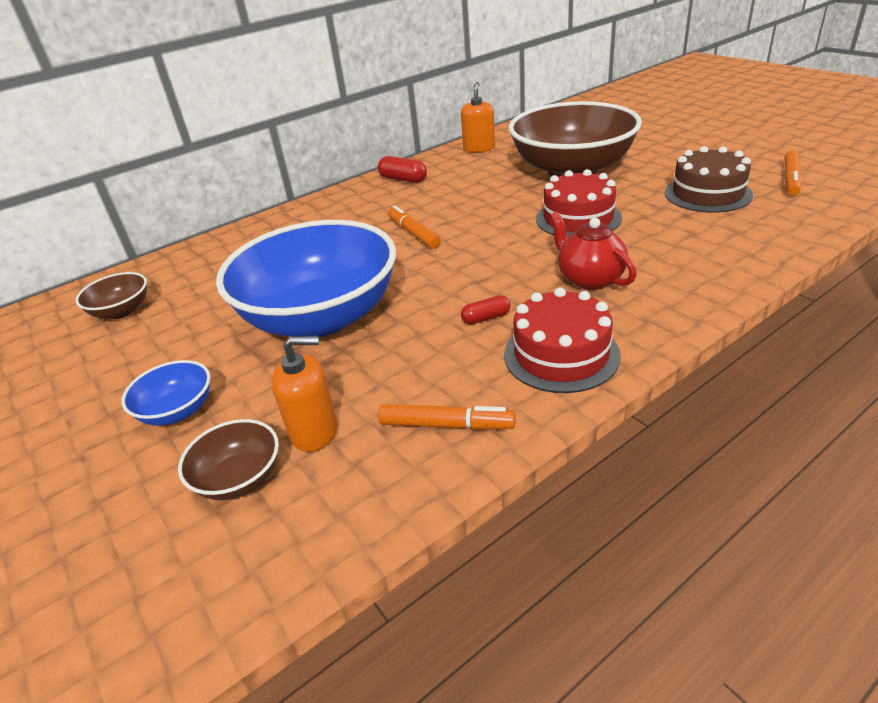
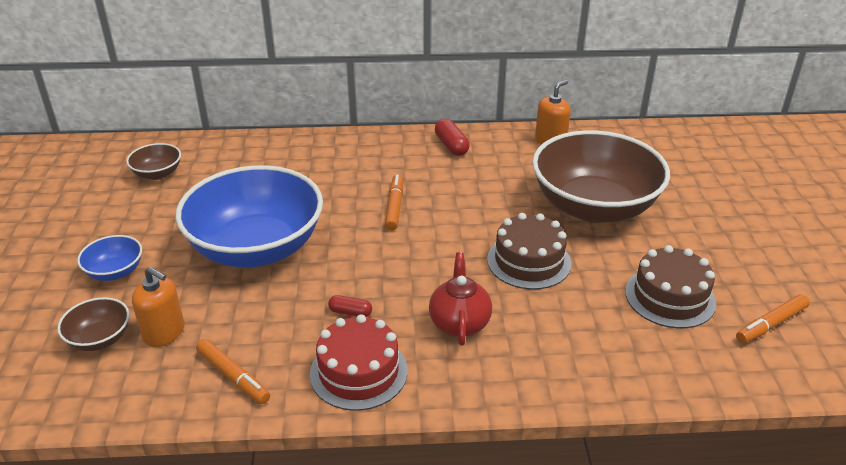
camera: 30 degrees right, 0 degrees up
red cake [536,169,622,237] -> brown cake [487,213,571,289]

